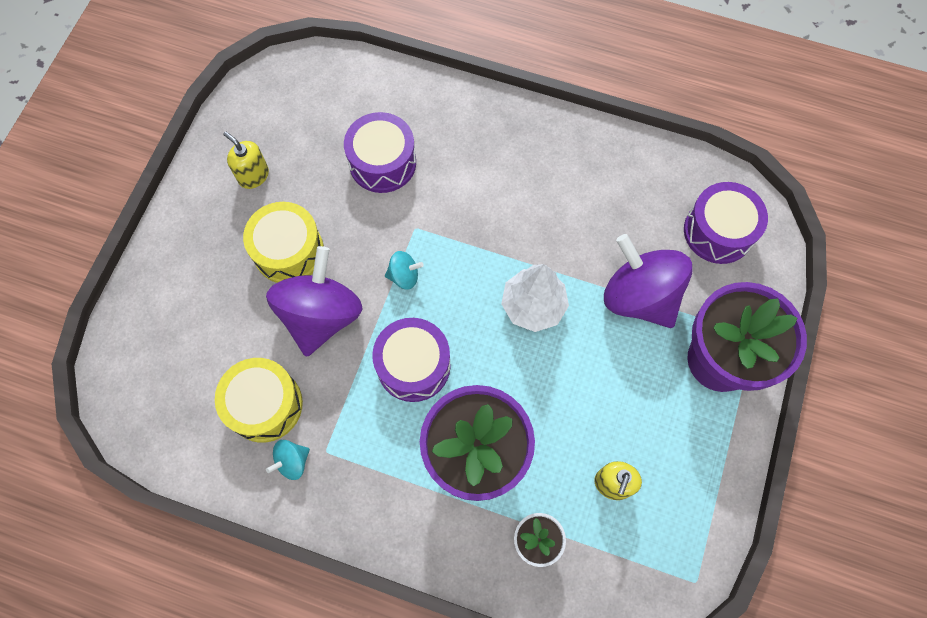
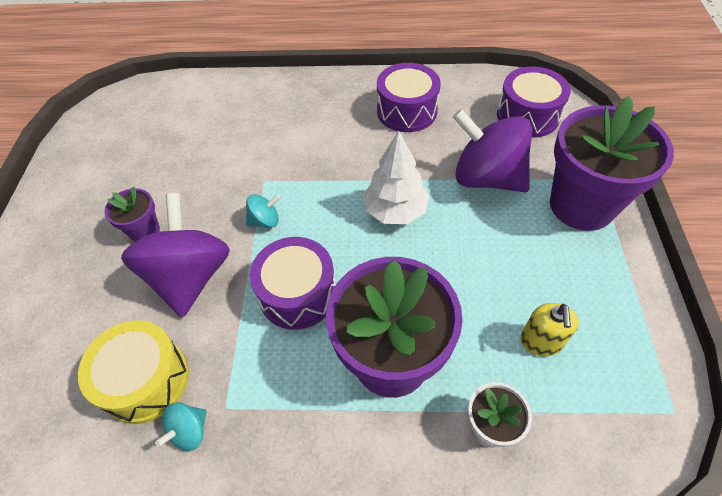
camera: 15 degrees left, 15 degrees down
yellow soap dispenser [223,132,269,189] -> none
yellow drum [243,202,324,283] -> purple flower pot [105,187,160,242]
purple drum [344,112,416,193] -> purple drum moved to [377,63,441,132]

